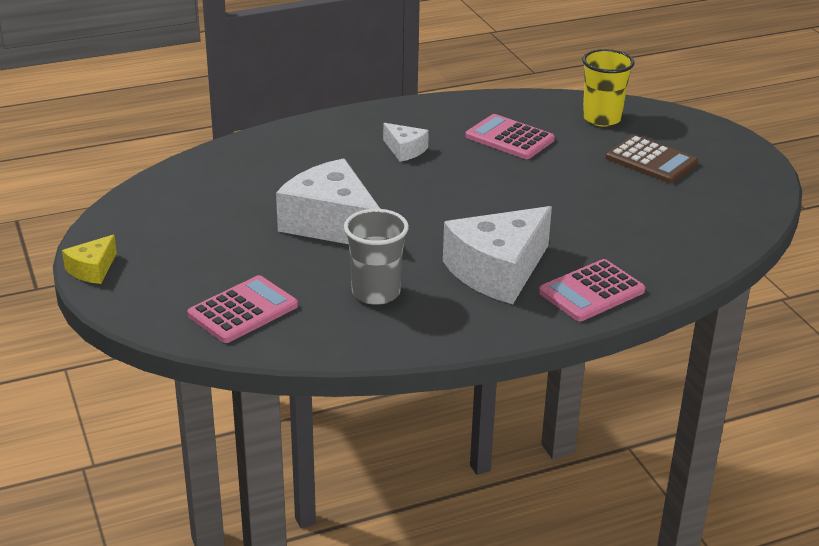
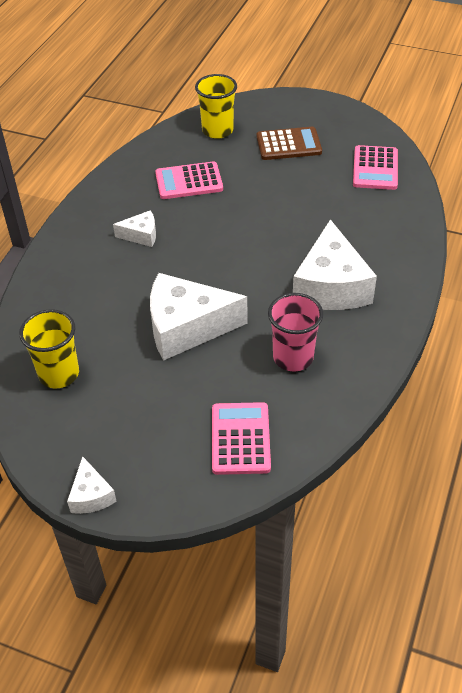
camera: 45 degrees left, 15 degrees up
yellow cheese [62,235,117,284] -> white cheese [67,456,117,514]
grey cup [344,209,409,305] -> pink cup [268,293,323,372]
pink calculator [539,259,645,321] -> pink calculator moved to [353,145,398,190]
none -> yellow cup [19,309,79,389]

